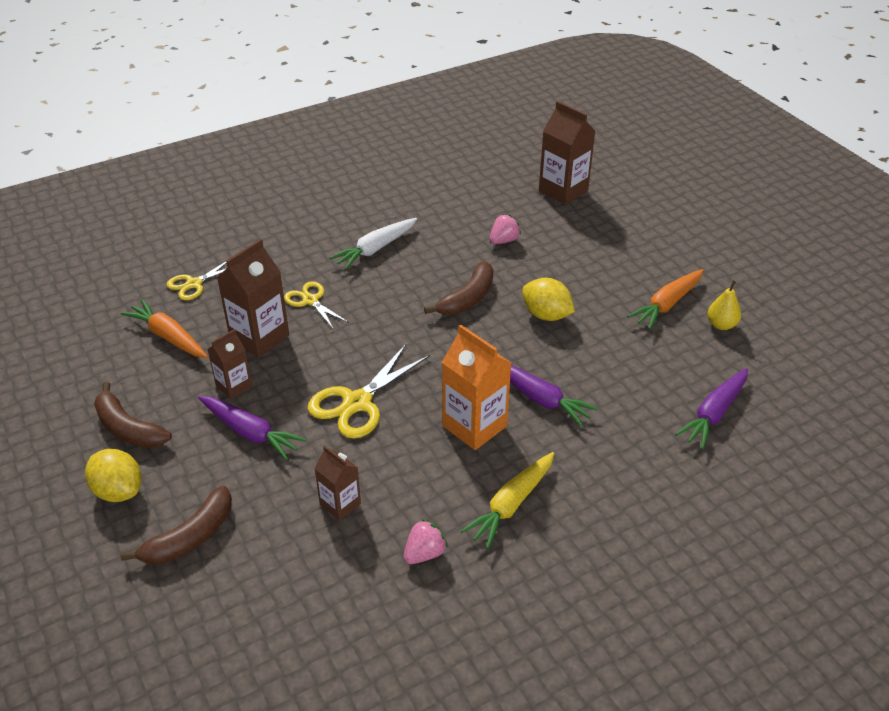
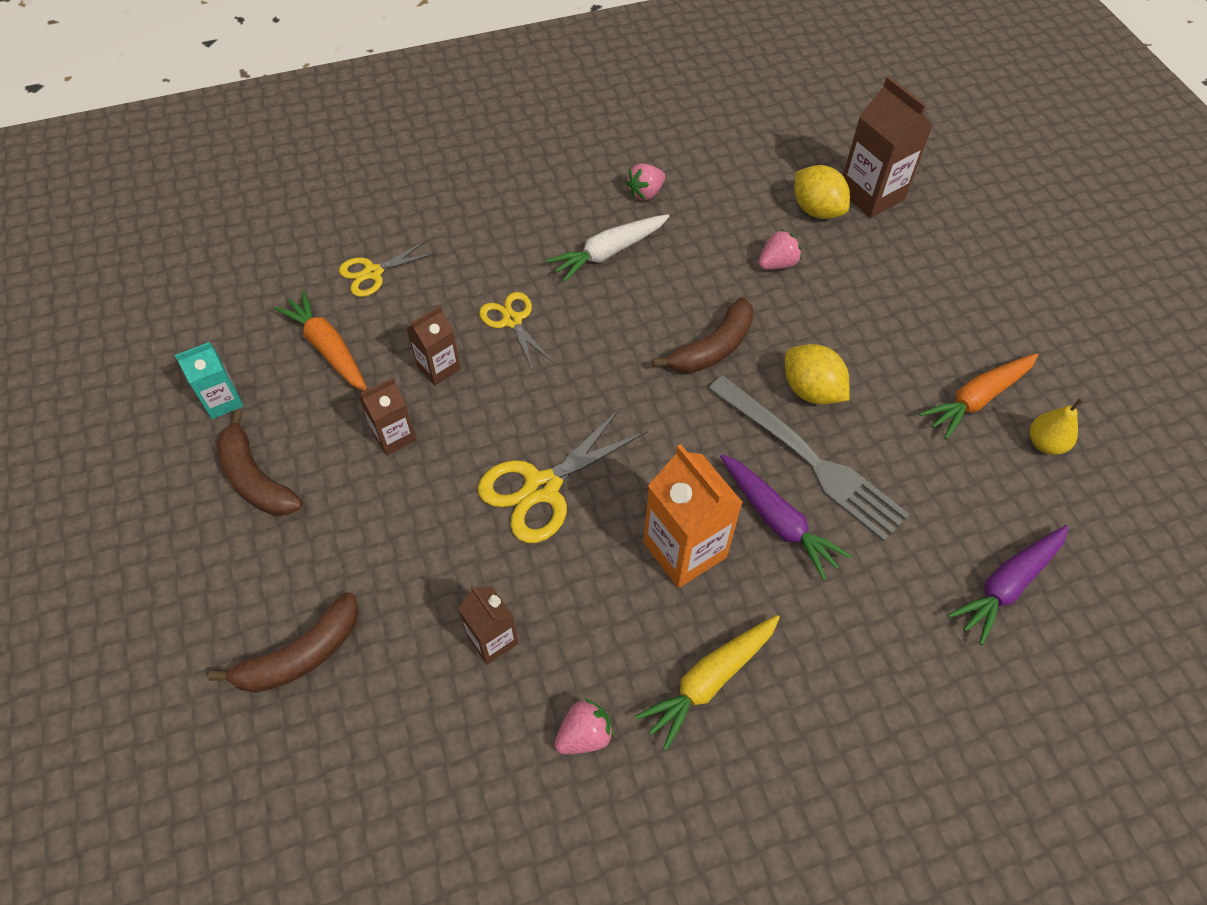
camera: 10 degrees right, 15 degrees up
yellow lemon [85,449,142,502] -> yellow lemon moved to [794,165,850,219]
purple carrot [198,396,306,460] -> none
brown carton [217,239,289,357] -> brown carton [407,306,461,386], size x0.59
none -> turquoise carton [175,342,243,419]
none -> pink strawberry [626,163,665,200]
none -> grey fork [708,375,910,542]

